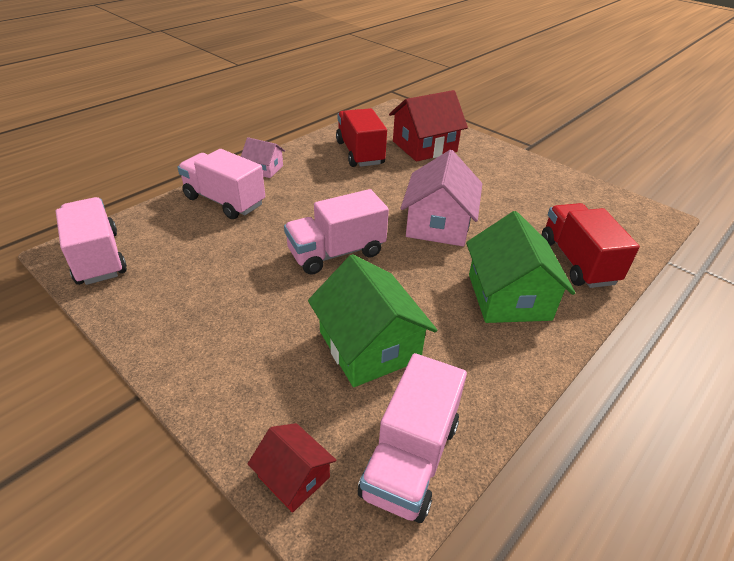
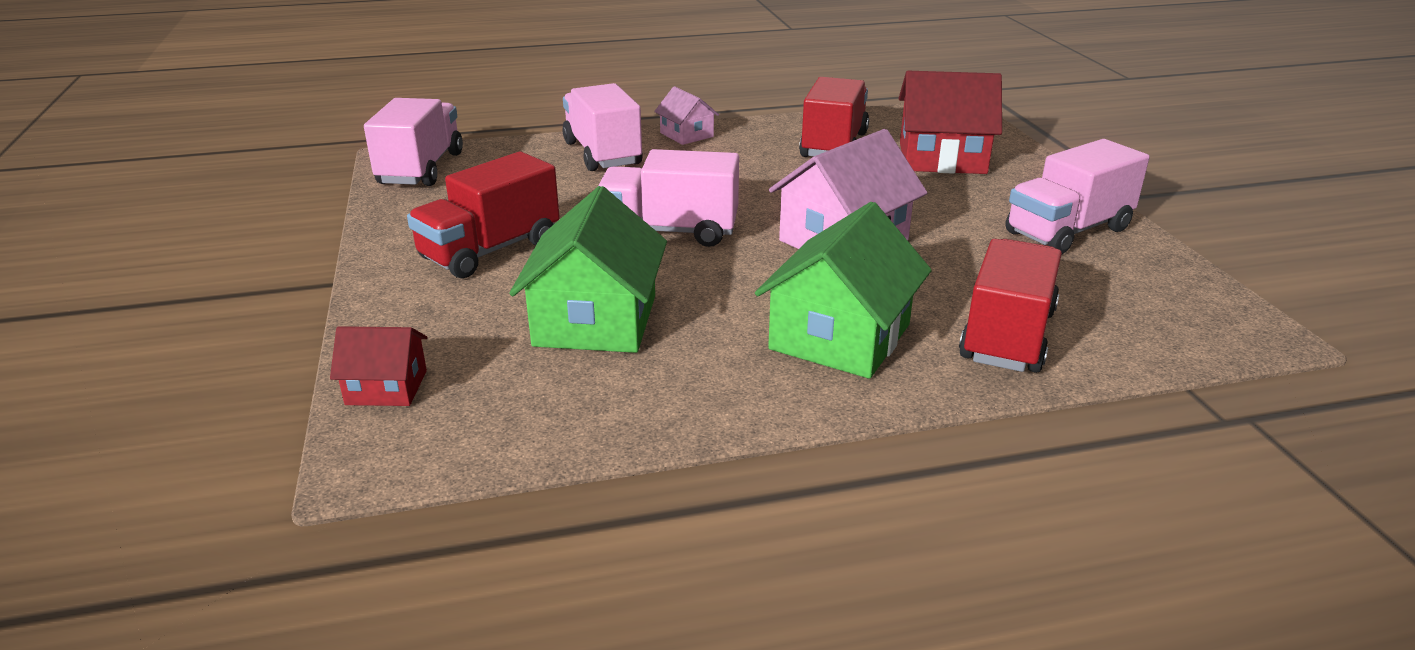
camera: 35 degrees right, 10 degrees down
red house [248,423,336,513] -> red house turned 75 degrees counterclockwise [330,326,428,406]
pink truck [358,353,467,523] -> pink truck moved to [1005,139,1150,254]
none -> red truck [407,152,560,278]

